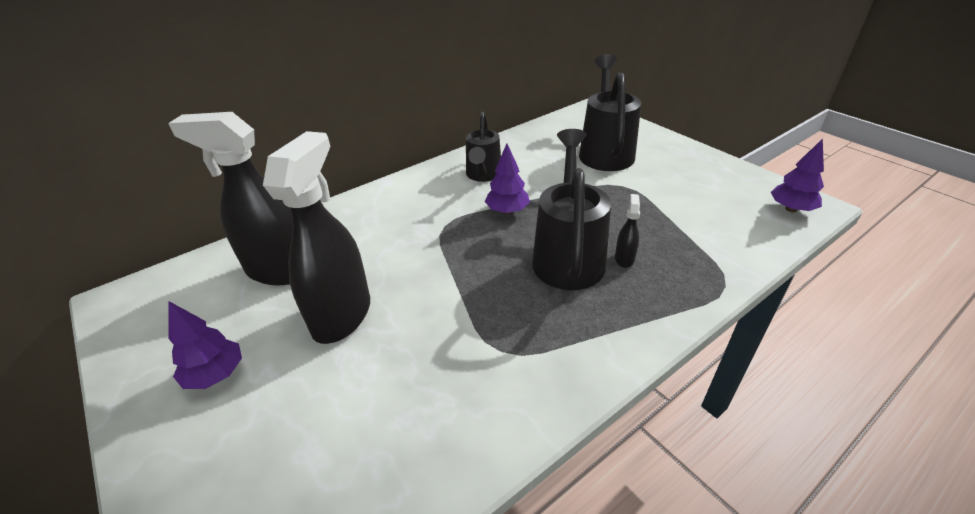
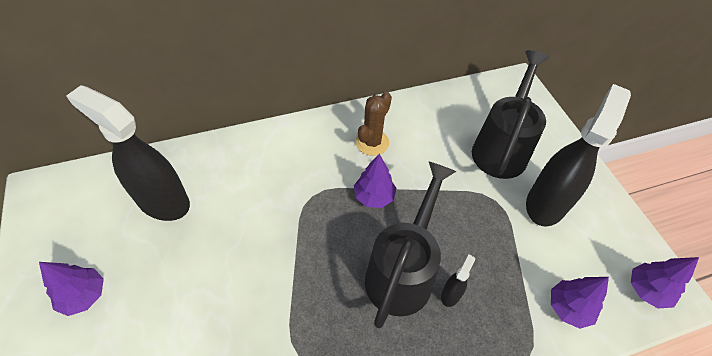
camera: 15 degrees right, 15 degrees up
black spray bottle [263,131,370,344] -> black spray bottle moved to [526,84,631,227]
black watering can [466,112,501,182] -> brown cactus [355,92,392,156]
none -> purple tree [551,277,609,329]

